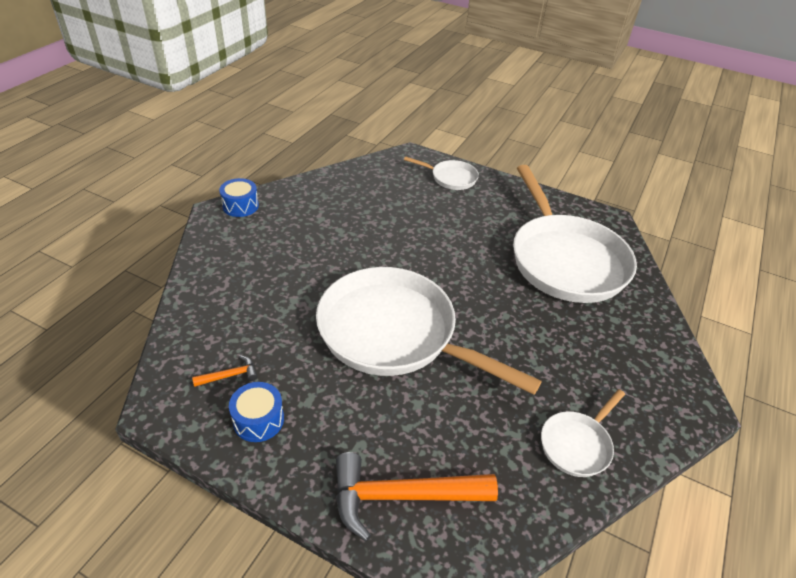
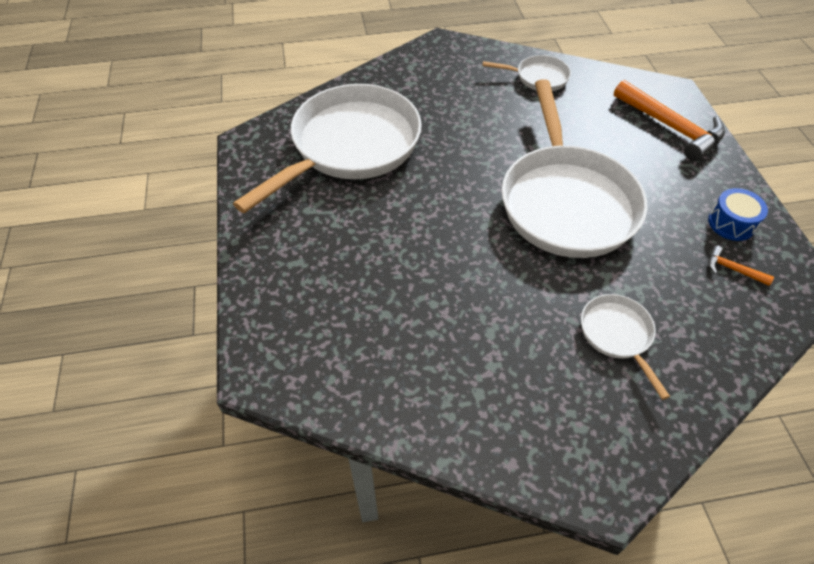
camera: 125 degrees left, 10 degrees up
blue drum [219,178,259,217] -> none
white pan [404,156,479,190] -> white pan moved to [581,294,670,400]

